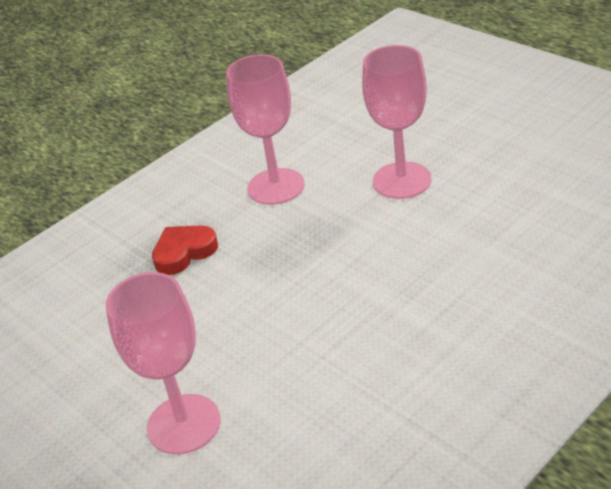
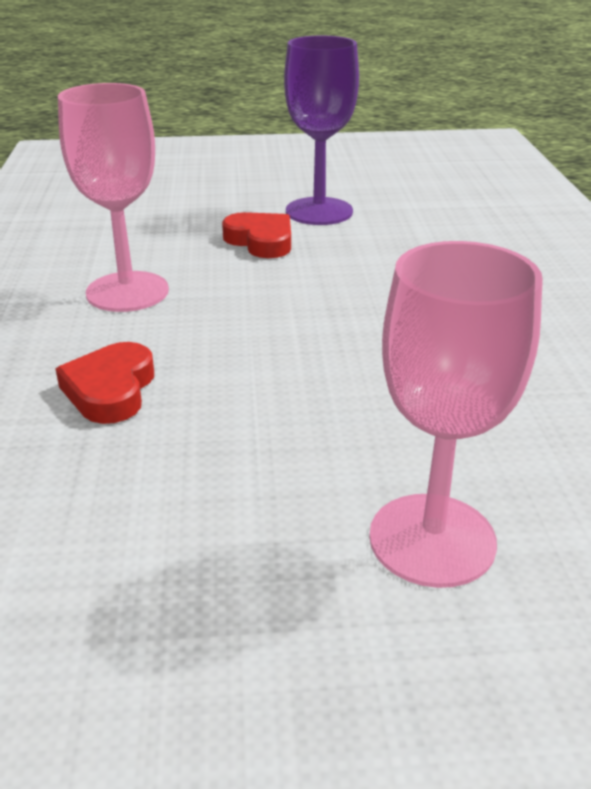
camera: 55 degrees left, 5 degrees down
pink goblet [362,45,431,199] -> red heart [222,212,291,258]
none -> purple goblet [284,36,359,225]

